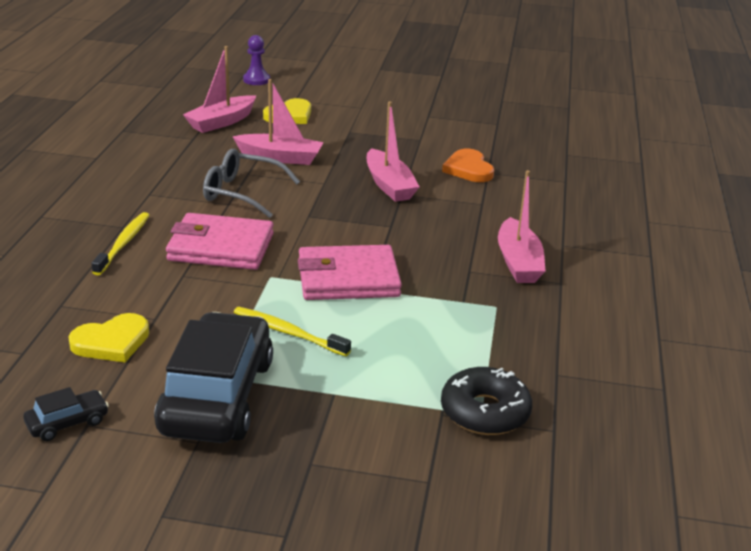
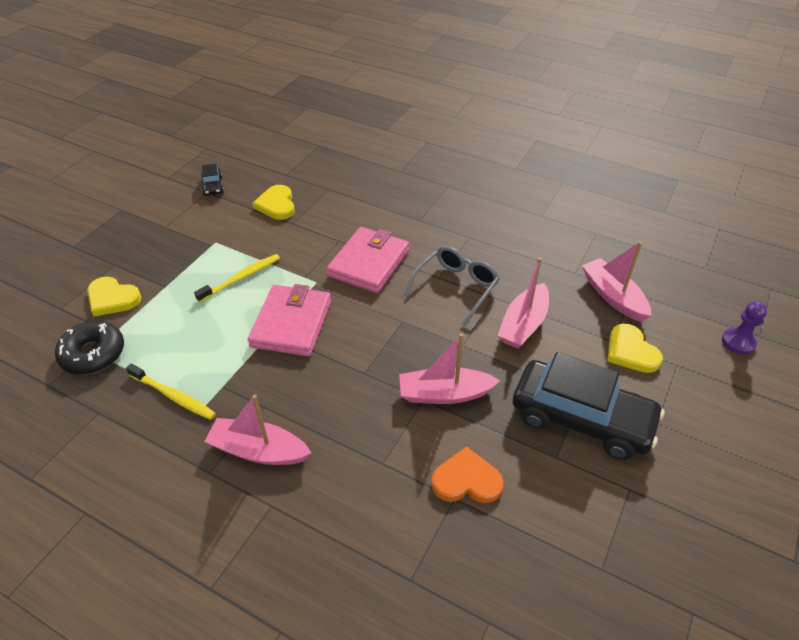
camera: 110 degrees right, 15 degrees up
yellow toothbrush [91,212,150,275] -> yellow toothbrush moved to [126,363,216,420]
black car [154,312,273,443] -> black car moved to [513,352,664,460]
none -> yellow heart [87,277,141,317]

